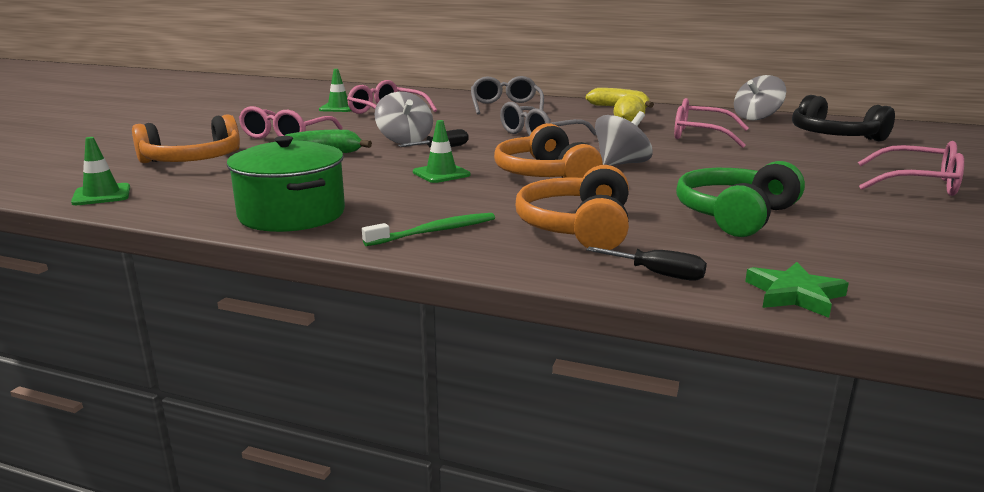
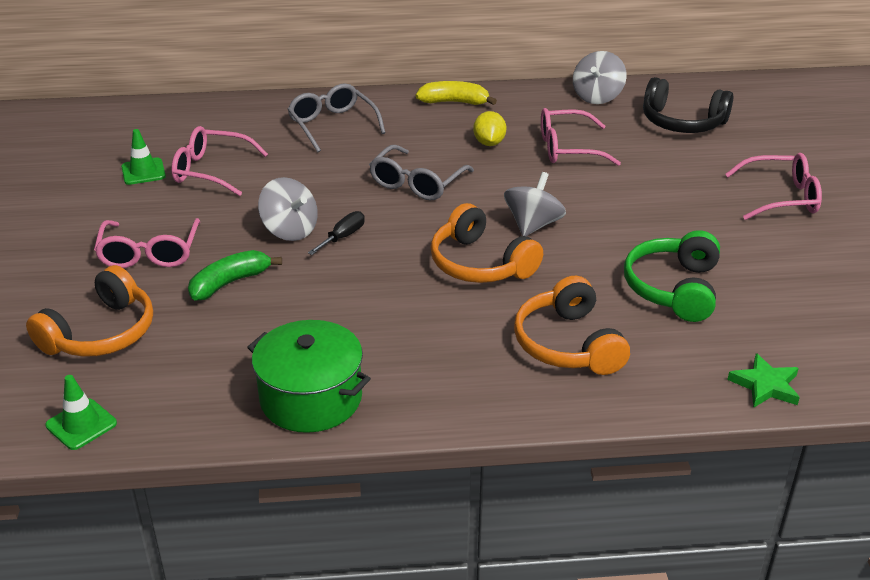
camera: 25 degrees left, 15 degrees up
green toothbrush [362,213,495,246] -> none
green traffic cone [413,120,470,183] -> none
black screwdriver [586,247,707,281] -> none

